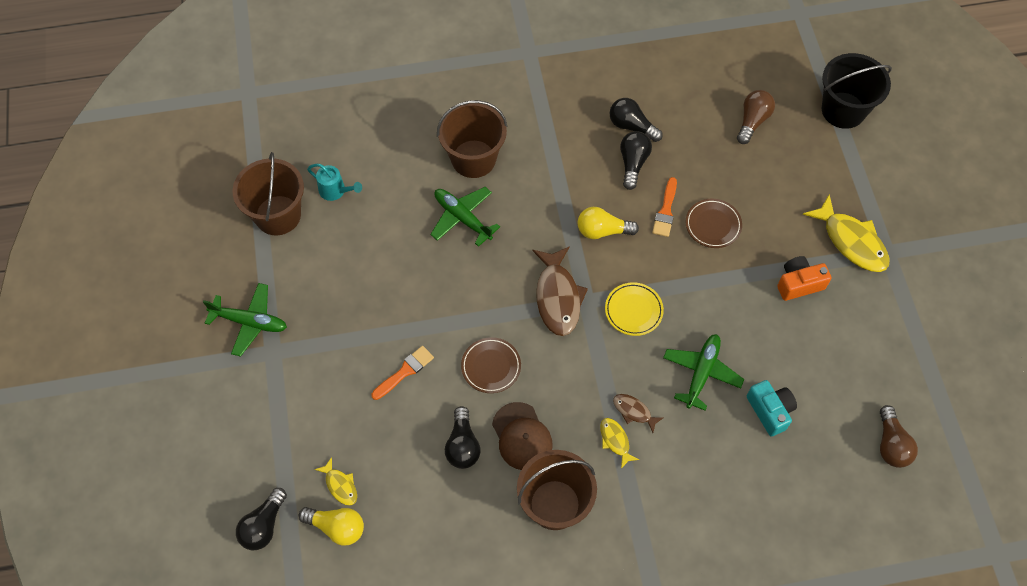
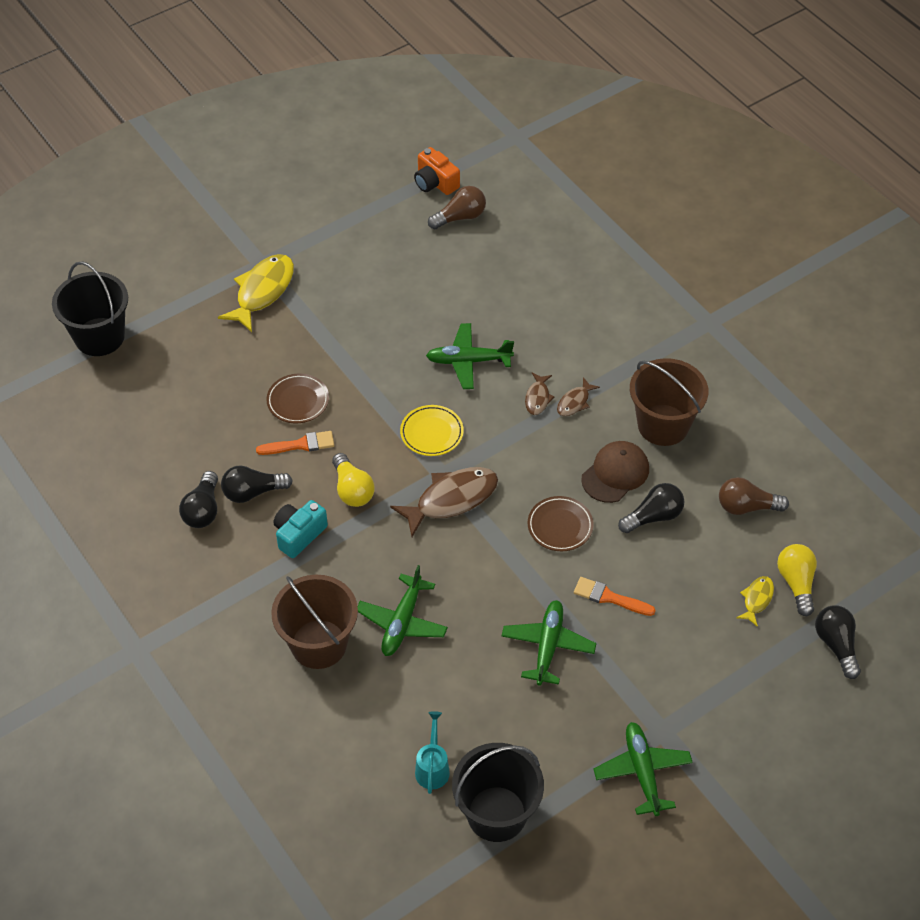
camera: 115 degrees left, 10 degrees down
brown bucket [232,152,304,235] -> black bucket [452,743,544,842]
black light bulb [236,488,287,550] -> black light bulb turned 105 degrees counterclockwise [815,605,861,679]
yellow fish [600,418,639,469] -> brown fish [557,377,600,416]
brown light bulb [737,90,775,144] -> brown light bulb moved to [719,477,789,515]
turquoise camera [747,380,797,437] -> turquoise camera moved to [273,500,328,558]
orange camera [777,256,831,301] -> orange camera moved to [414,147,460,195]
none -> green plane [502,600,596,686]

